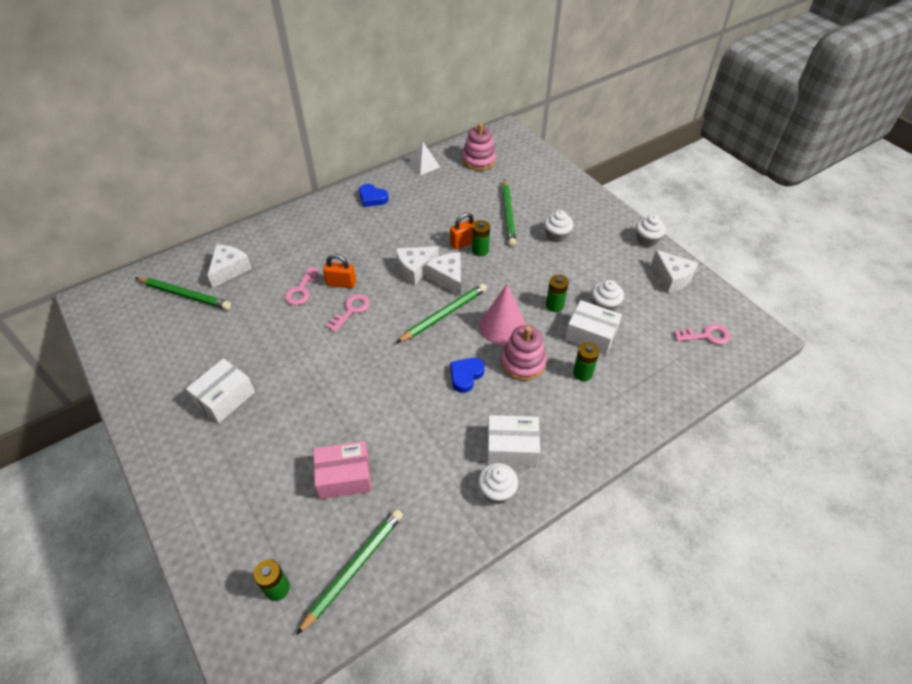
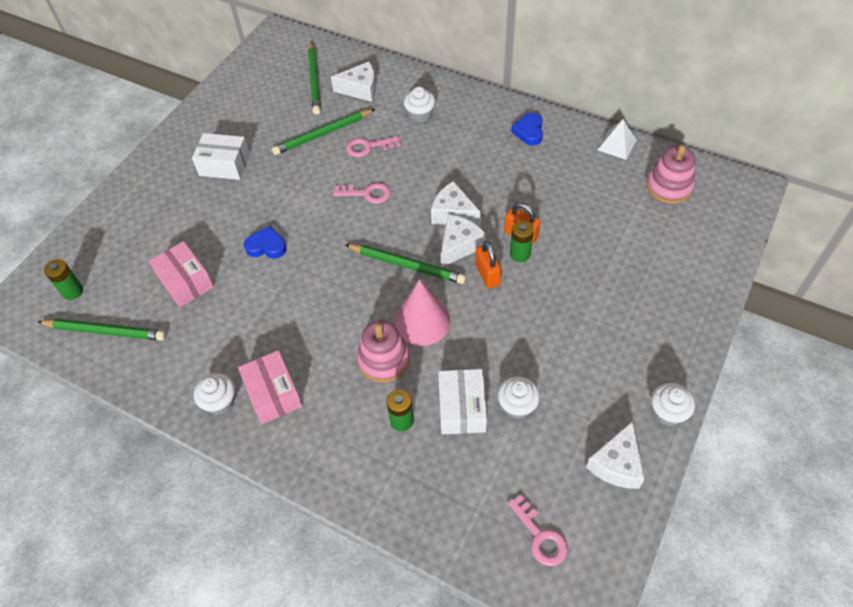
camera: 65 degrees right, 5 degrees up
orange padlock [323,254,356,288] -> orange padlock moved to [475,241,502,289]
blue heart [450,358,485,393] -> blue heart moved to [244,226,286,259]
white box [487,415,540,467] -> pink box [238,350,303,424]
green pencil [502,179,516,246] -> green pencil moved to [272,109,375,155]
white cupcake [544,210,573,243] -> white cupcake moved to [404,87,436,123]
green battery [546,275,569,312] -> none

